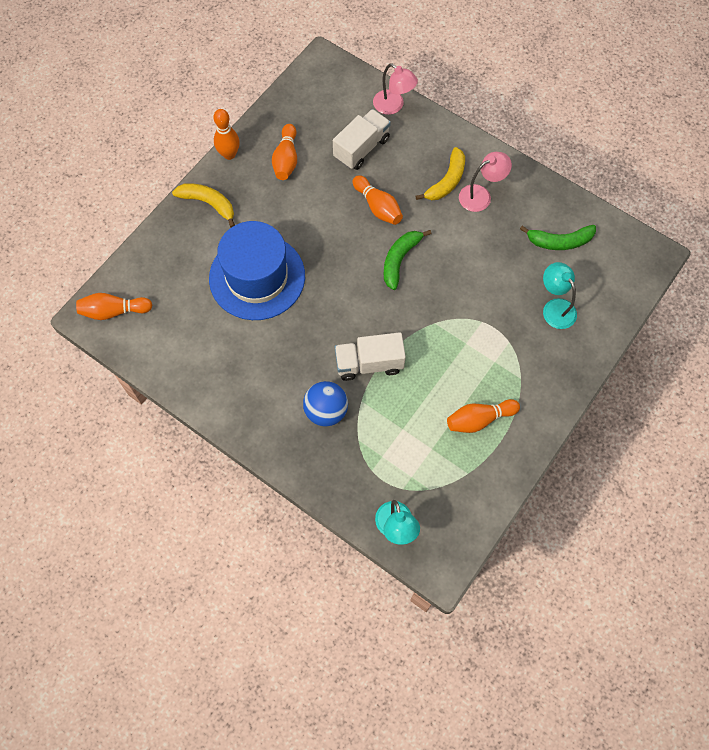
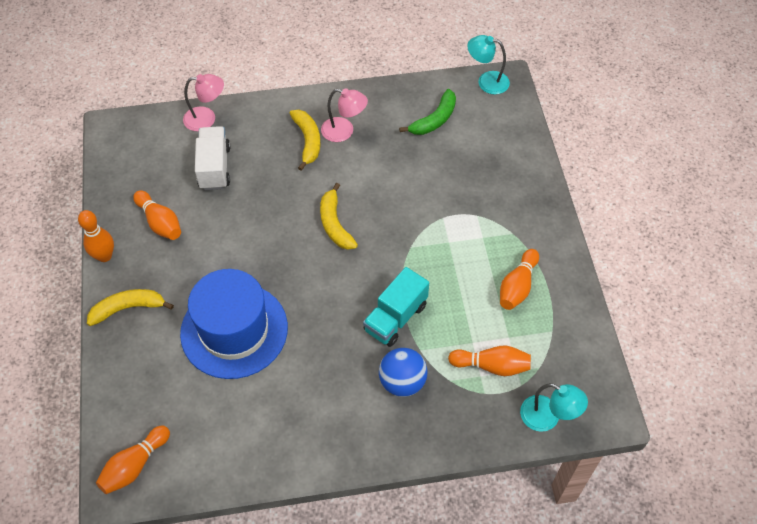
camera: 45 degrees left, 10 degrees down
white truck [335,332,406,381] -> turquoise truck [363,267,429,347]
orange bowling pin [353,175,403,225] -> orange bowling pin moved to [448,346,531,376]
green banana [384,230,431,290] -> yellow banana [320,183,358,250]
pink lamp [459,152,512,212] -> pink lamp turned 90 degrees clockwise [321,88,368,142]
turquoise lamp [543,262,577,329] -> turquoise lamp moved to [467,35,510,94]

